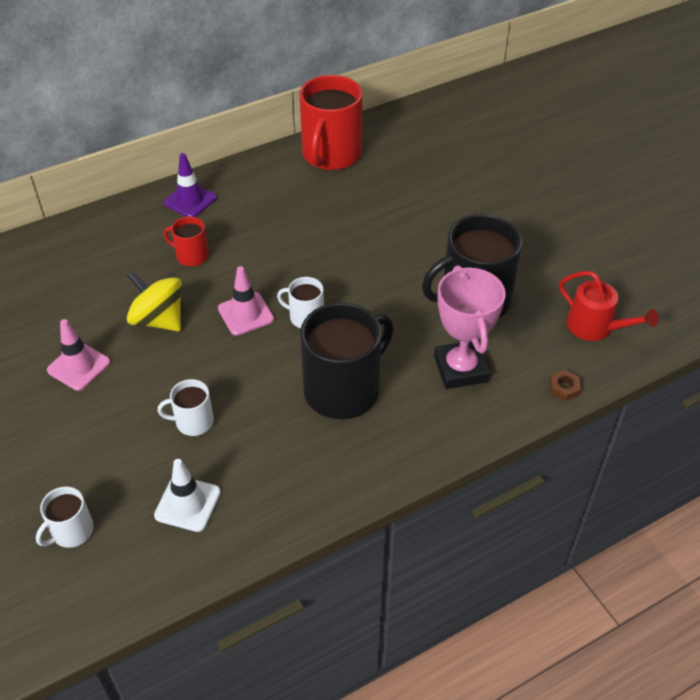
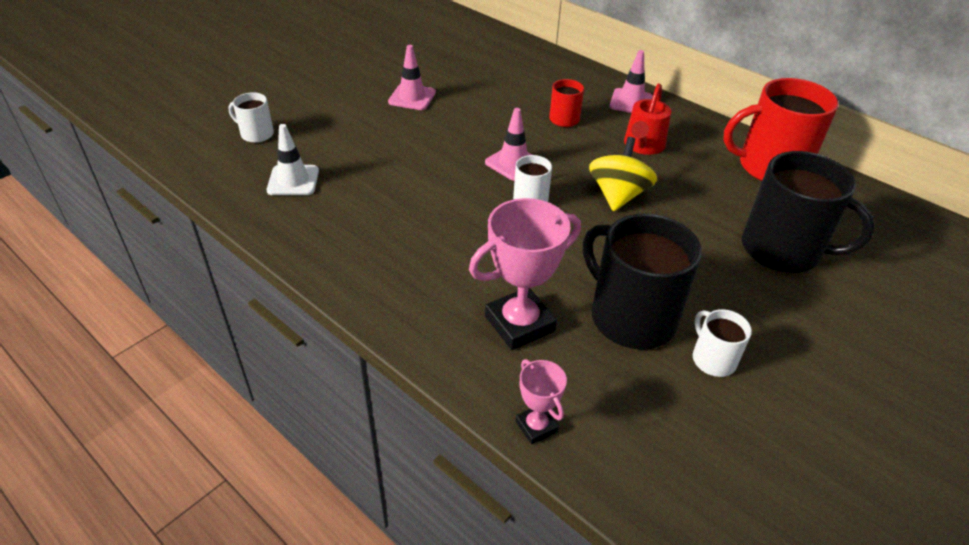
camera: 70 degrees right, 5 degrees down
yellow spinning top [127,271,182,331] -> yellow spinning top moved to [589,137,657,212]
white mug [157,379,214,436] -> white mug moved to [693,309,752,377]
purple traffic cone [163,153,217,217] -> pink traffic cone [610,50,653,113]
black mug [300,303,394,419] -> black mug moved to [742,151,875,273]
brown nut [550,370,581,401] -> pink trophy [516,359,567,445]
red watering can [559,271,659,341] -> red watering can moved to [624,83,671,155]

